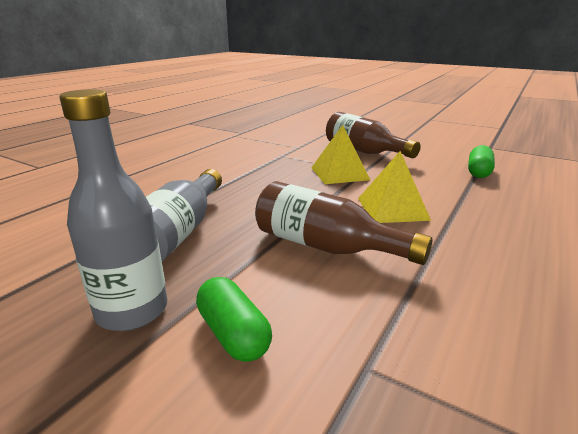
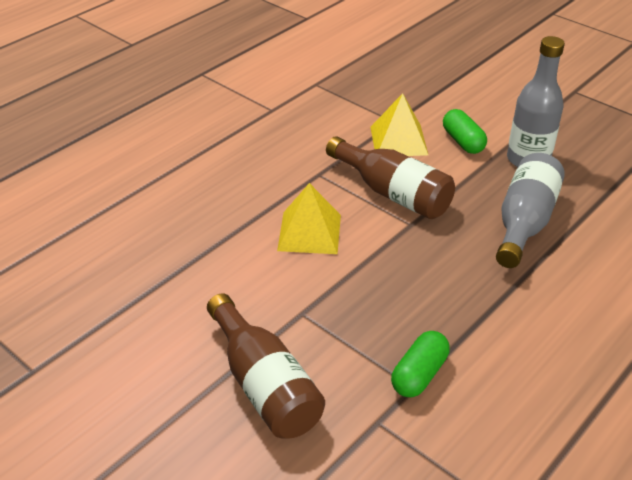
camera: 170 degrees left, 15 degrees up
yellow pyramid [311,125,370,184] -> yellow pyramid moved to [370,93,428,156]
green capsule [468,145,495,178] -> green capsule moved to [391,331,450,397]

